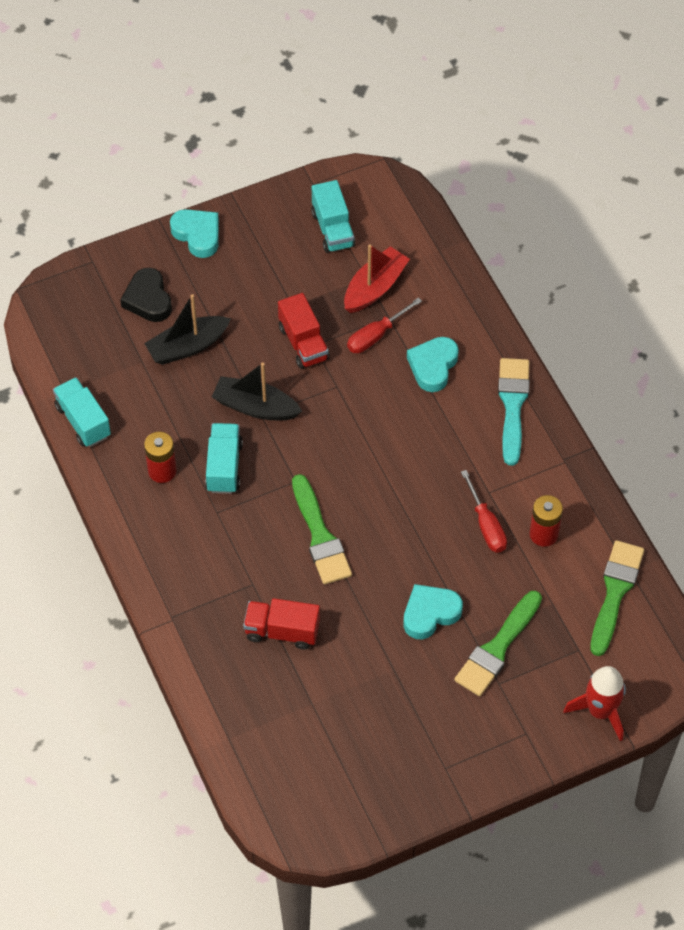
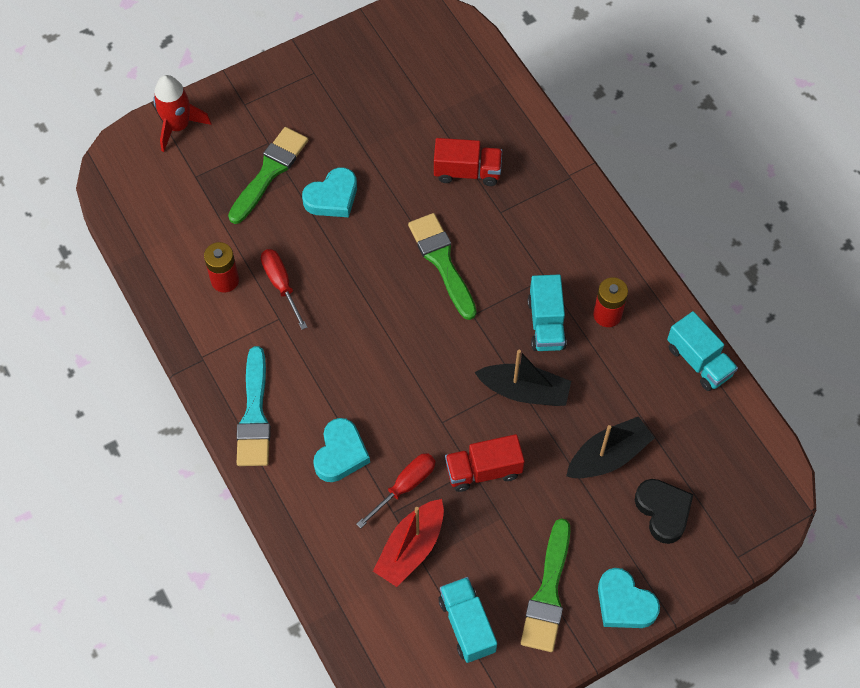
camera: 175 degrees right, 5 degrees up
red truck [278,293,329,369] -> red truck turned 75 degrees counterclockwise [445,434,525,492]
green brush [590,540,644,656] -> green brush moved to [521,518,571,652]

